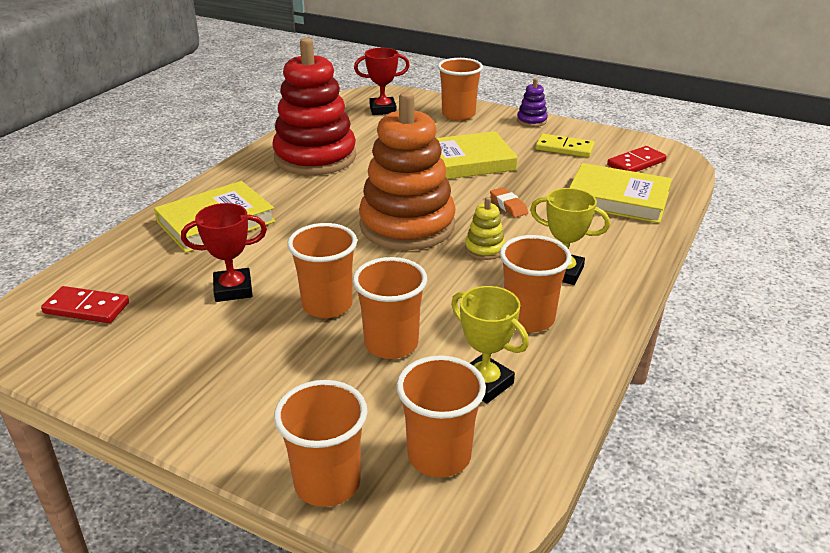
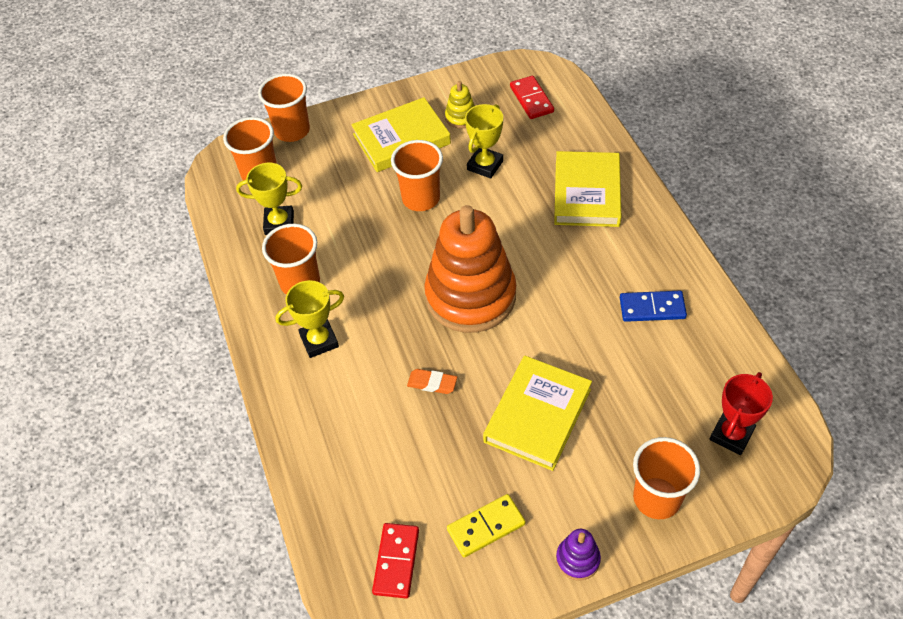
camera: 135 degrees right, 20 degrees up
red domino [41,286,129,323] -> red domino turned 75 degrees counterclockwise [510,76,554,119]
red trophy [181,203,267,302] -> yellow trophy [465,104,503,179]
red stacking toy [272,38,356,175] -> blue domino [620,291,687,322]
orange cup [353,257,427,359] -> none
yellow stacking toy [465,197,505,260] -> yellow stacking toy moved to [445,81,475,129]
yellow book [569,163,672,223] -> yellow book moved to [351,97,451,172]

